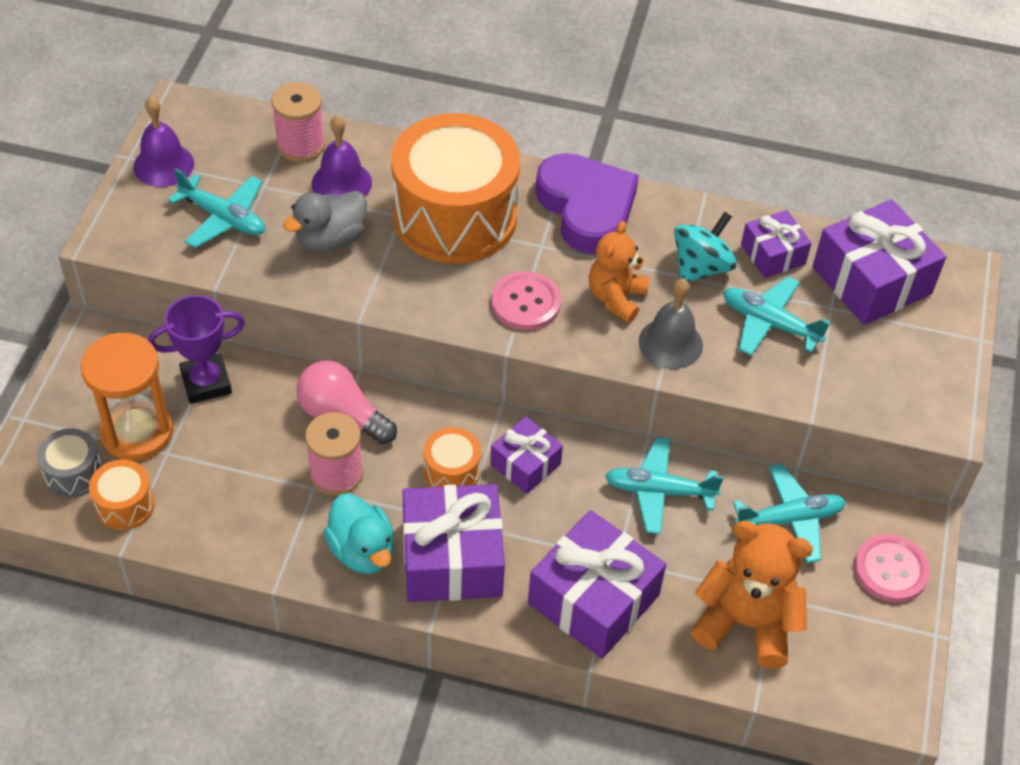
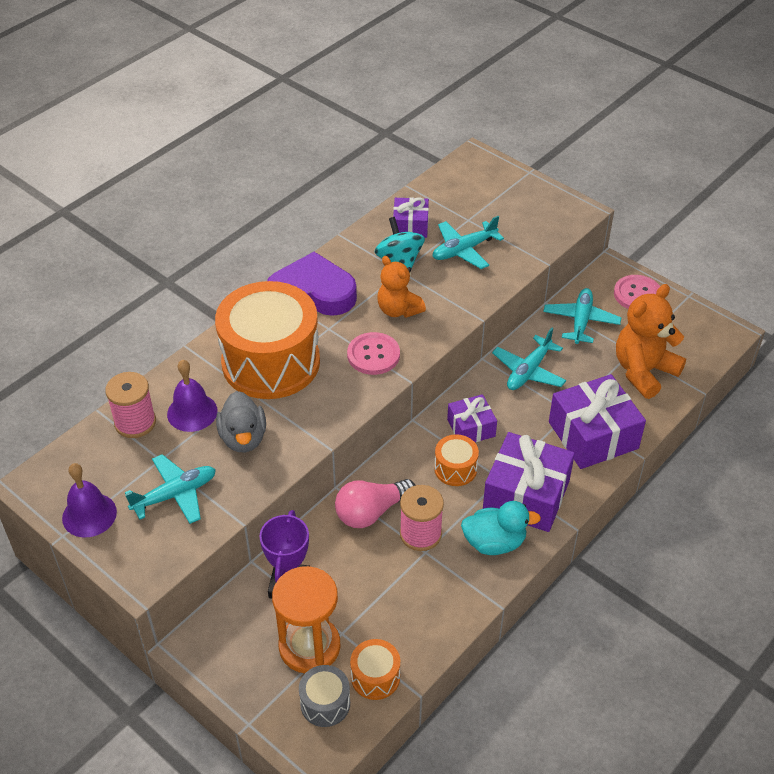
camera: 60 degrees left, 5 degrees down
grey bell [639,279,703,369] -> none
purple gift [813,199,946,325] -> none

